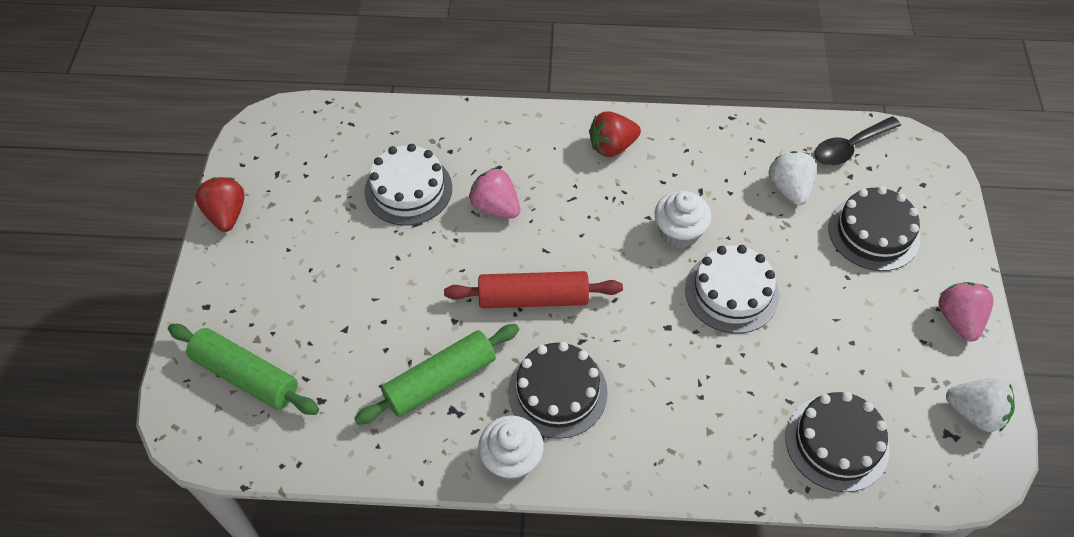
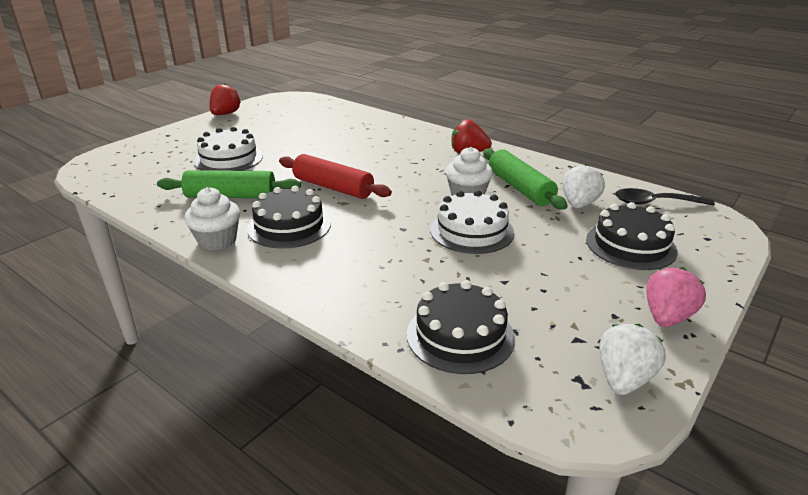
camera: 35 degrees right, 25 degrees down
green rolling pin [168,324,319,415] -> green rolling pin moved to [483,148,568,210]
white cake [364,144,452,226] -> white cake moved to [194,127,263,171]
pink strawberry [469,167,520,219] -> none
white strawberry [946,378,1015,432] -> white strawberry turned 120 degrees counterclockwise [599,324,666,395]

